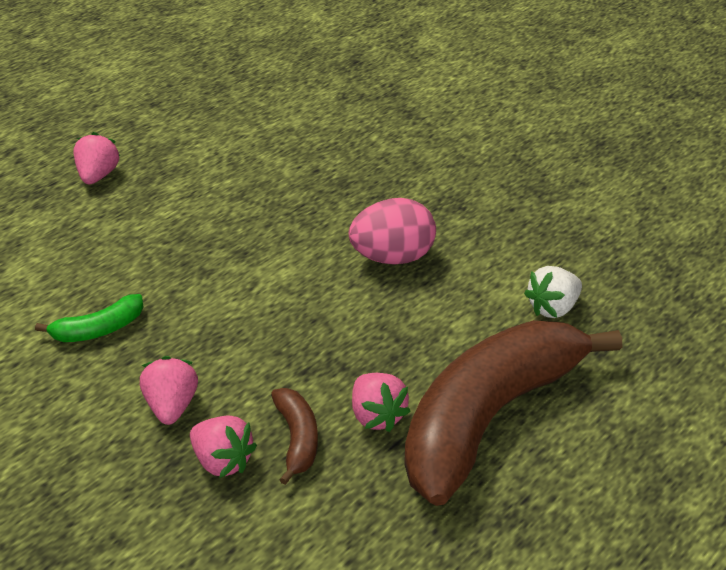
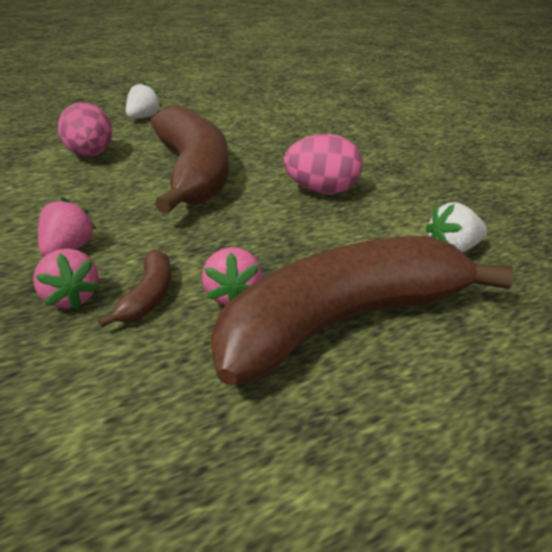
camera: 20 degrees right, 5 degrees down
green banana [35,294,143,342] -> none
pink strawberry [73,132,120,184] -> white strawberry [126,82,162,118]
none -> pink egg [58,102,112,157]
none -> brown banana [151,105,229,214]

